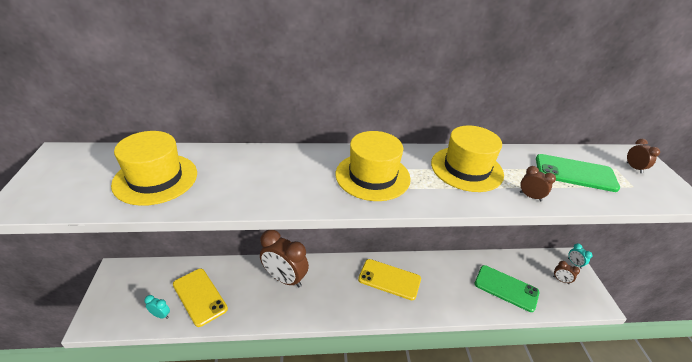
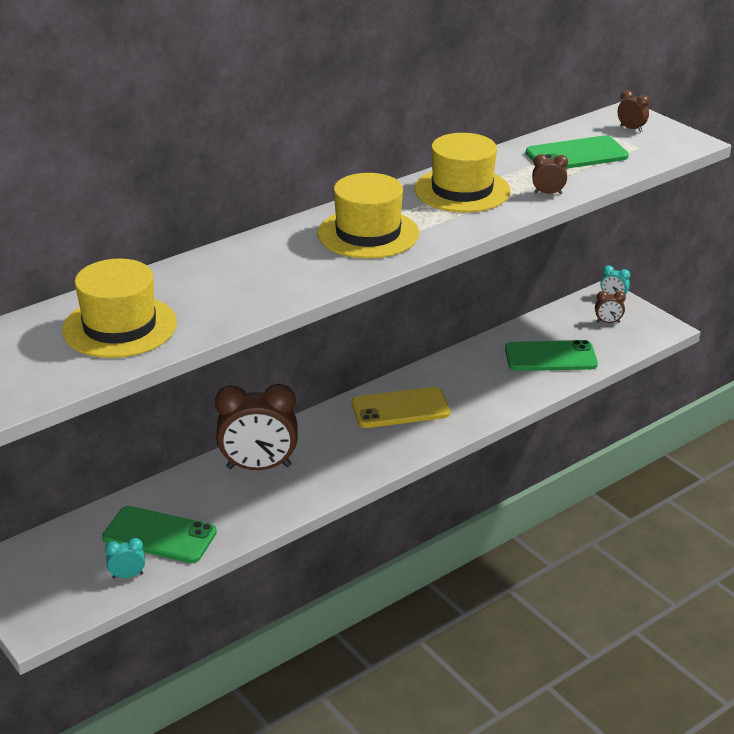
camera: 30 degrees left, 5 degrees down
yellow phone [173,269,228,327] -> green phone [102,506,217,563]

